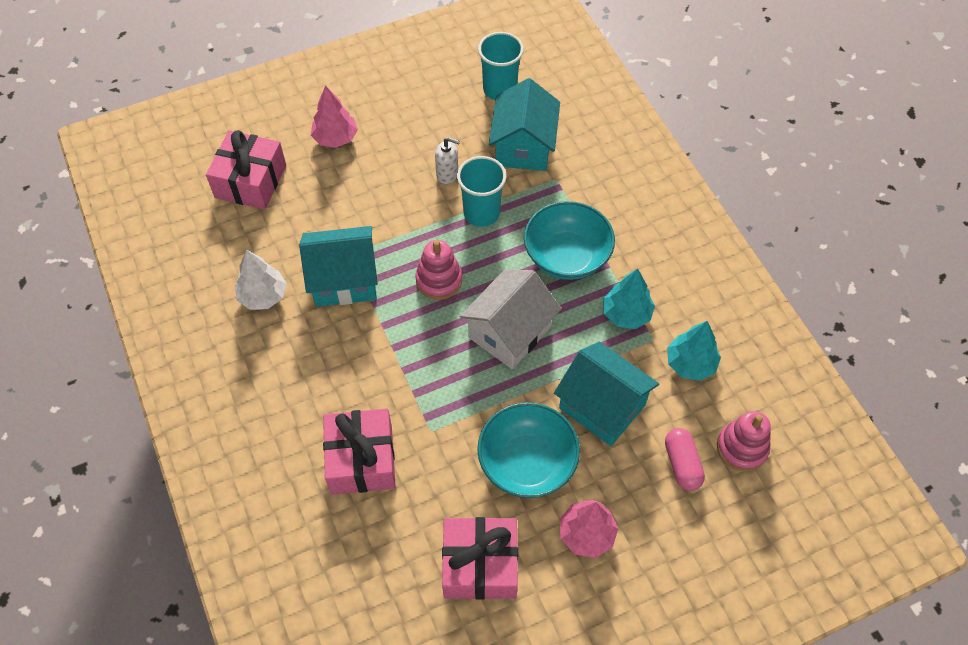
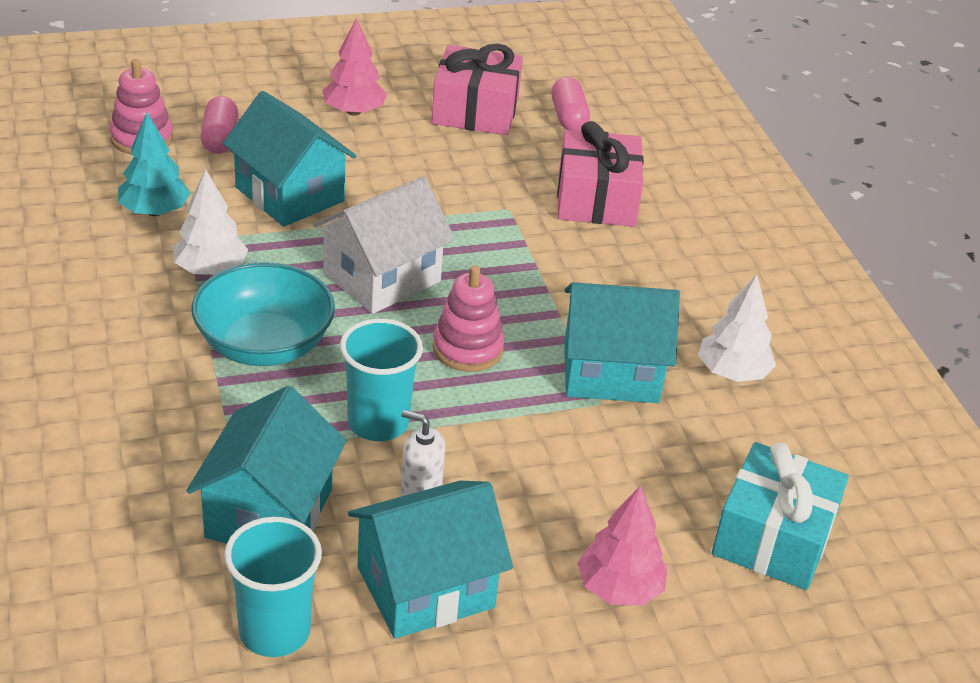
camera: 175 degrees left, 20 degrees down
pink gift [206,130,286,209] -> turquoise gift [712,442,849,590]
turquoise bowl [477,402,580,498] -> none
turquoise tree [603,268,655,329] -> white tree [173,169,248,275]
none -> turquoise house [348,481,513,639]
none -> pink capsule [551,77,590,130]

